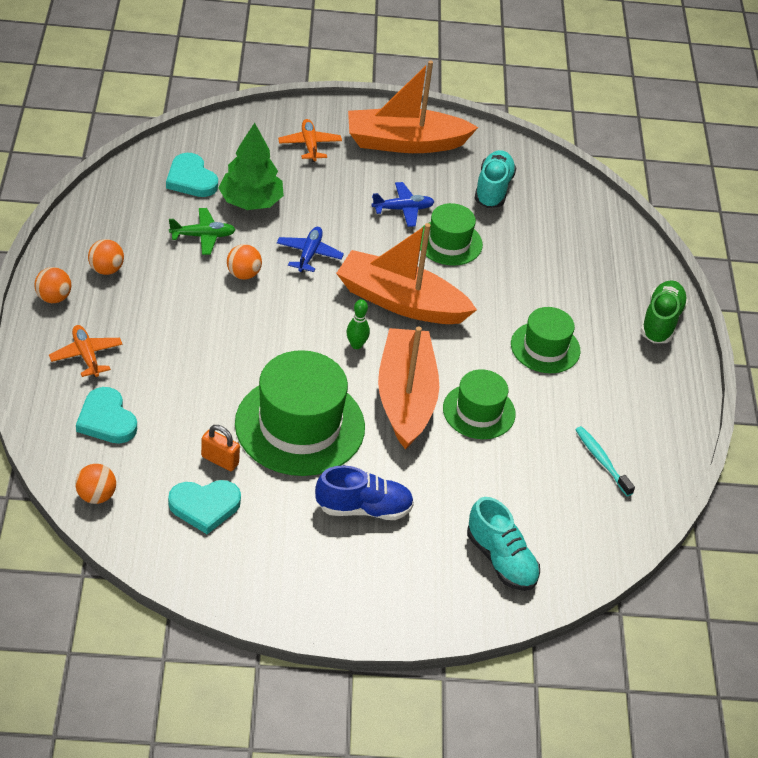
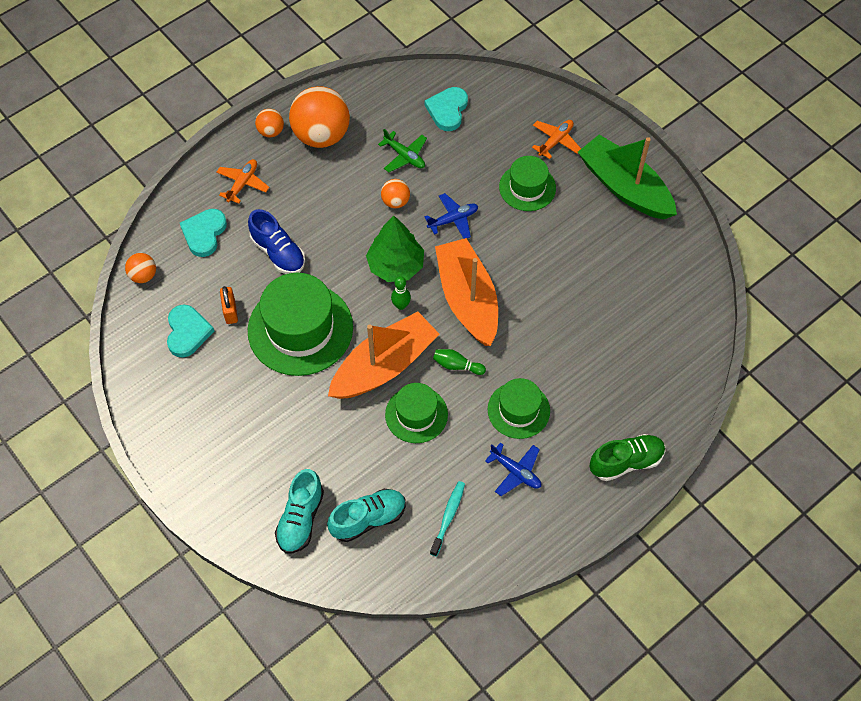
camera: 55 degrees right, 15 degrees up
orange ball [88,239,124,275] -> orange ball [289,86,350,148], size x2.10
turquoise heart [168,480,241,534] -> turquoise heart turned 135 degrees counterclockwise [167,305,214,358]
green tree [218,123,284,210] -> green tree moved to [366,215,424,282]
blue shoe [315,465,414,520] -> blue shoe moved to [248,209,305,274]
orange boat [348,60,478,153] -> green boat [578,135,677,219]
blue plane [372,182,435,227] -> blue plane moved to [485,442,541,496]
green hat [420,203,483,266] -> green hat moved to [499,156,556,211]
turquoise shoe [474,150,516,208] -> turquoise shoe moved to [327,489,406,542]
none -> green bowling pin [433,349,486,375]

